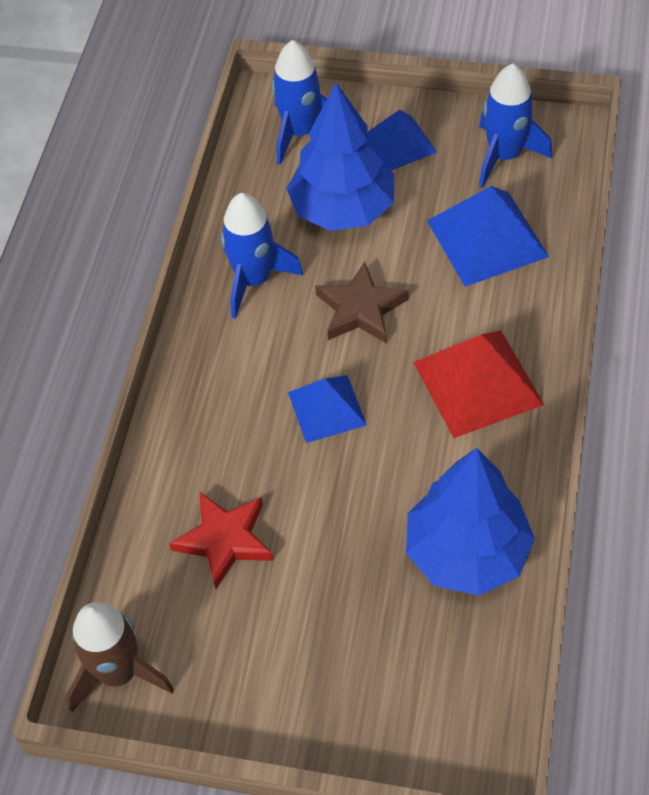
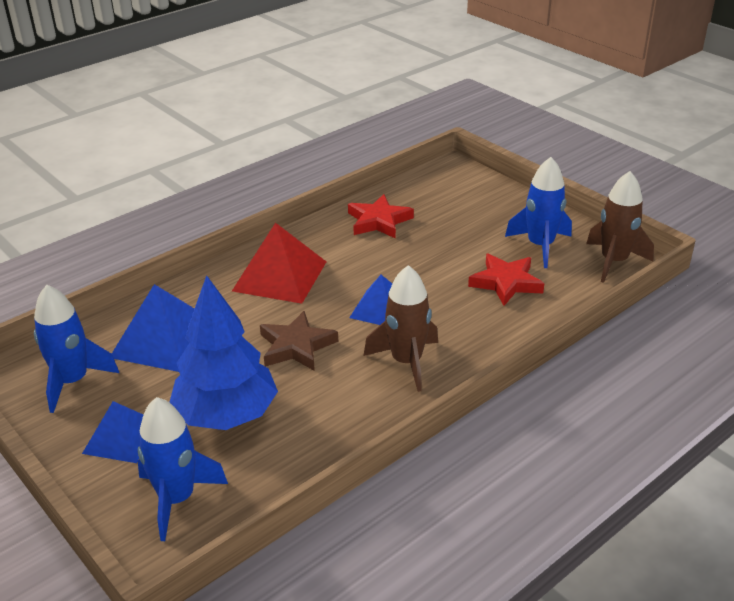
camera: 145 degrees left, 20 degrees down
blue rocket [221,193,304,319] -> blue rocket moved to [505,157,572,268]
blue tree [406,448,535,595] -> red star [348,194,414,239]
none -> brown rocket [364,265,438,392]

